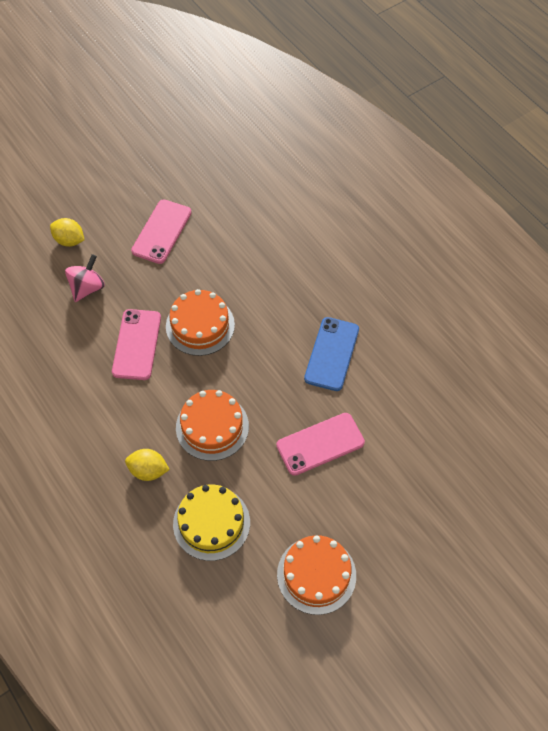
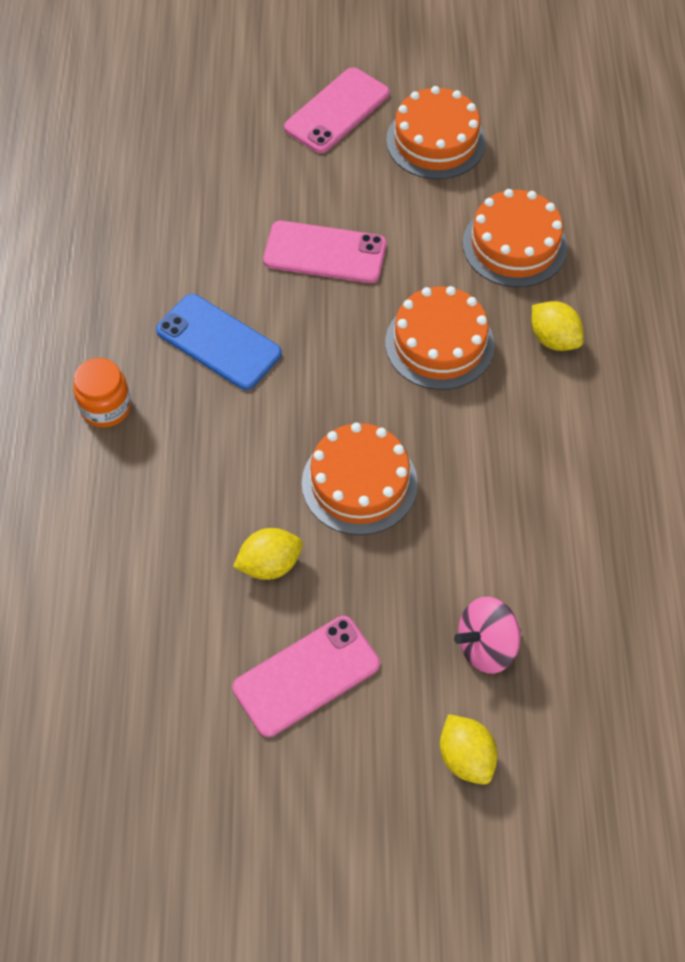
camera: 145 degrees left, 0 degrees up
pink phone [112,309,161,380] -> pink phone moved to [284,67,390,153]
yellow cake [173,484,250,561] -> orange cake [463,189,567,287]
blue phone [304,317,359,391] -> blue phone turned 75 degrees clockwise [156,294,282,390]
none -> orange jar [73,358,131,428]
none -> yellow lemon [233,528,303,580]

